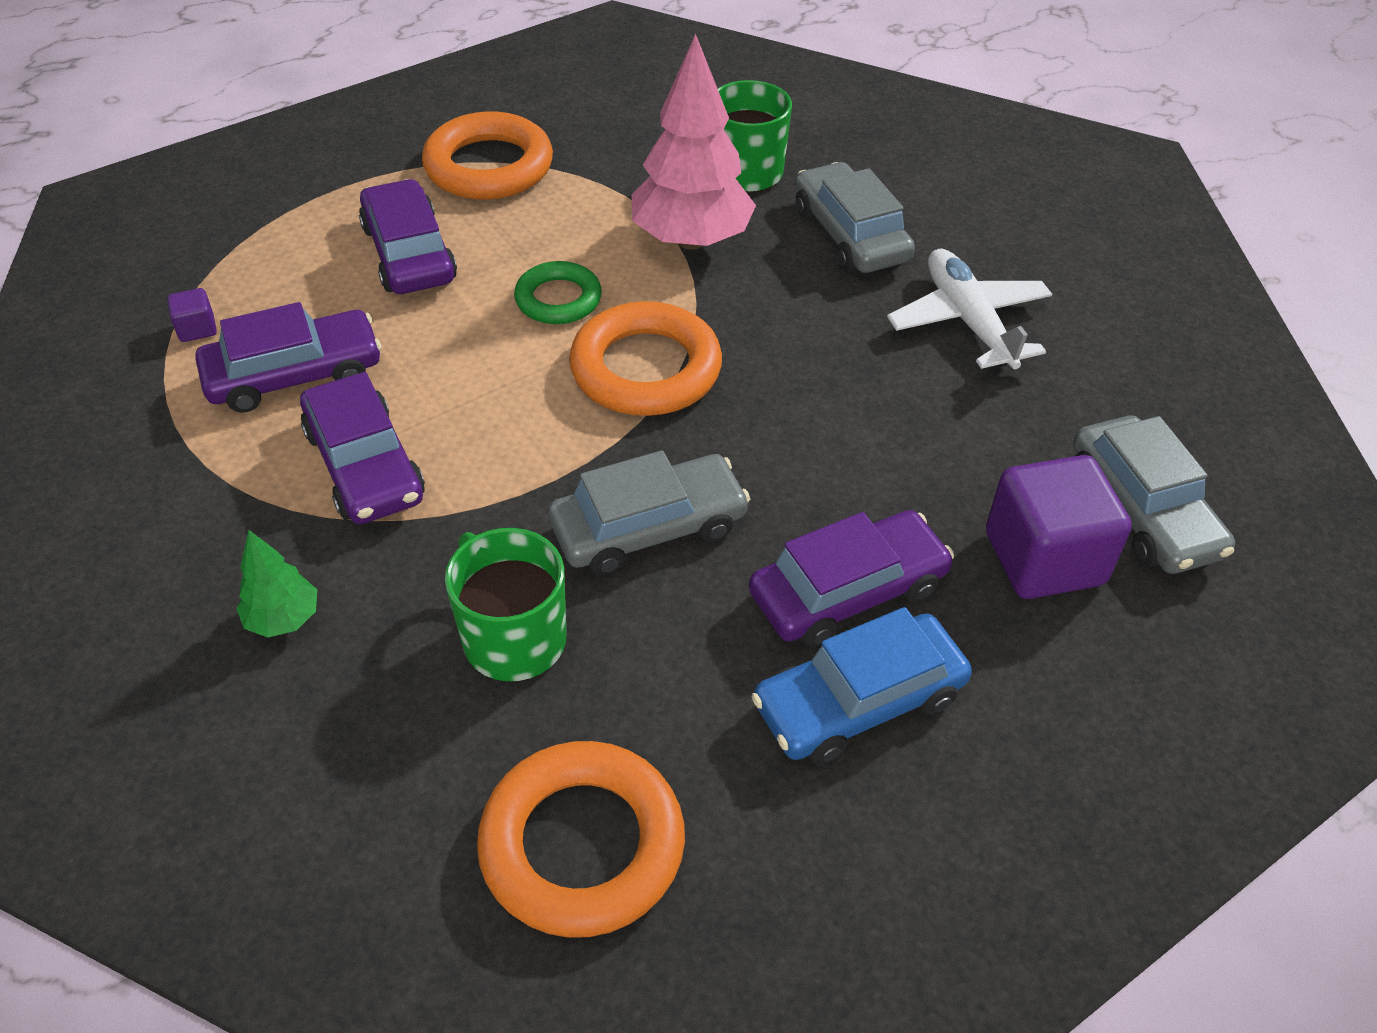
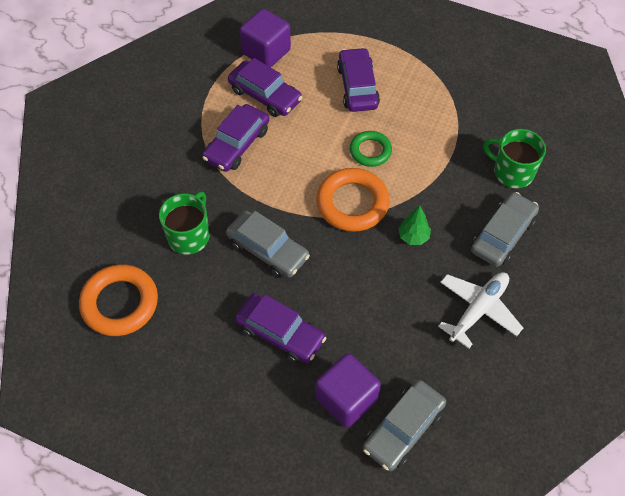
camera: 60 degrees right, 10 degrees up
purple cube [167,288,217,342] -> purple cube [240,9,291,67], size x2.32
green tree [236,530,317,638] -> green tree moved to [398,205,431,245]
purple car [359,179,457,294] -> purple car turned 45 degrees counterclockwise [337,47,380,112]
orange ring [422,112,553,200] -> none
pink tree [631,34,756,250] -> none
blue car [751,607,972,765] -> none

